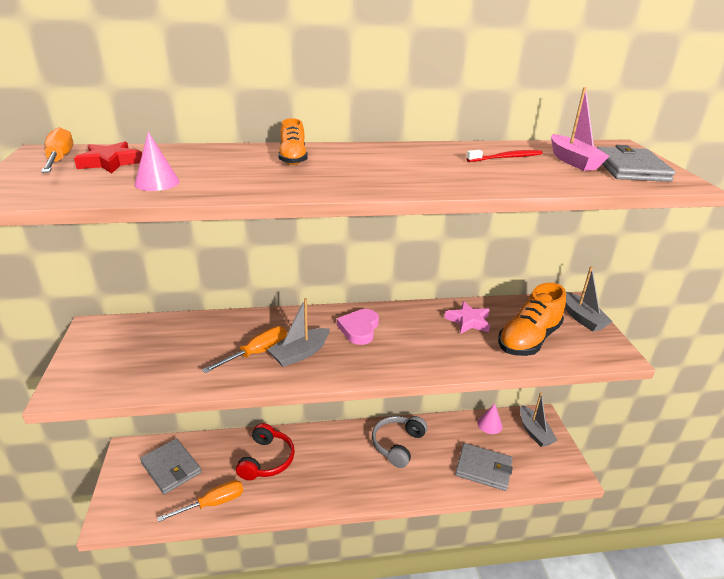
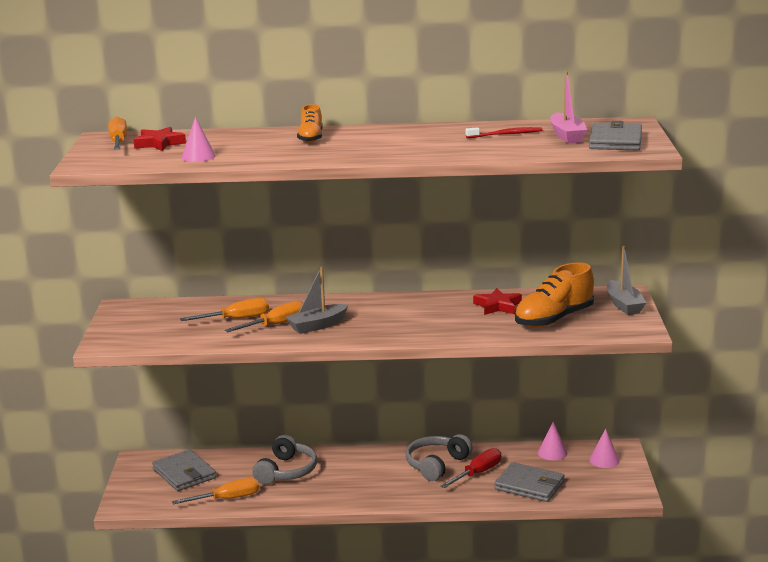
camera: 10 degrees right, 10 degrees down
red headphones [236,423,295,480] -> grey headphones [252,435,317,485]
pink heart [337,309,379,345] -> none
pink star [445,301,490,334] -> red star [473,288,522,315]
grey boat [520,392,558,447] -> pink cone [589,429,620,468]
none -> orange screwdriver [180,298,269,321]
none -> red screwdriver [441,448,501,488]

